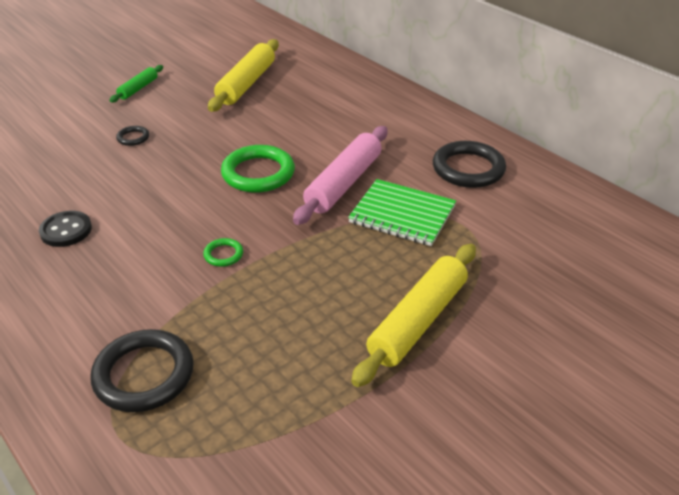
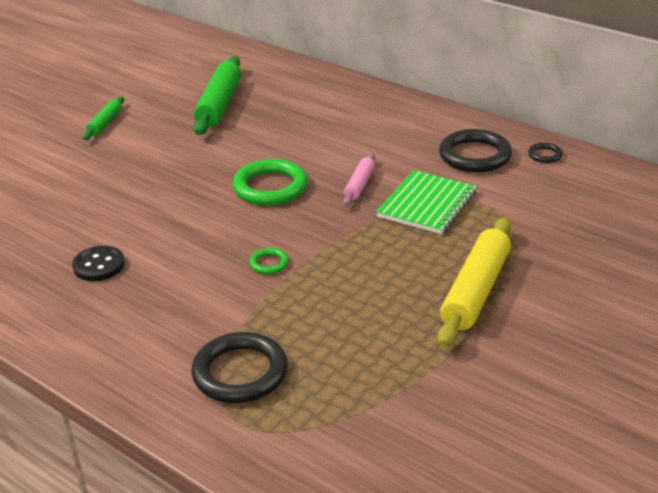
camera: 10 degrees left, 5 degrees down
black ring [116,126,149,146] -> black ring moved to [528,143,563,163]
yellow rolling pin [208,39,279,112] -> green rolling pin [193,56,241,135]
pink rolling pin [293,126,387,225] -> pink rolling pin [343,153,375,206], size x0.53
green notebook [348,179,456,246] -> green notebook turned 75 degrees counterclockwise [376,170,476,234]

